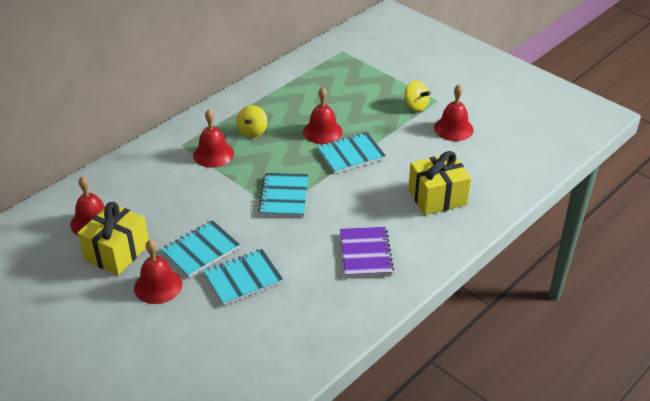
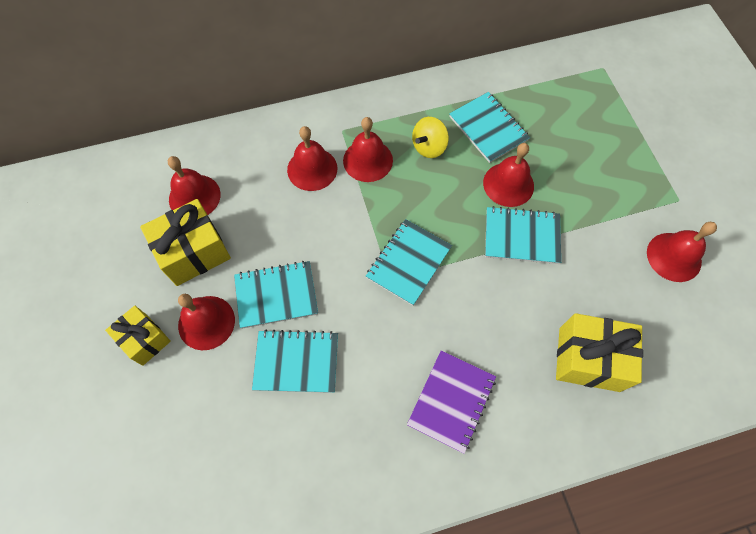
camera: 30 degrees right, 25 degrees up
yellow spinning top [404,80,431,111] -> none
none -> yellow gift [105,306,171,366]
none -> red bell [287,126,337,191]
none -> turquoise notebook [449,92,530,163]

